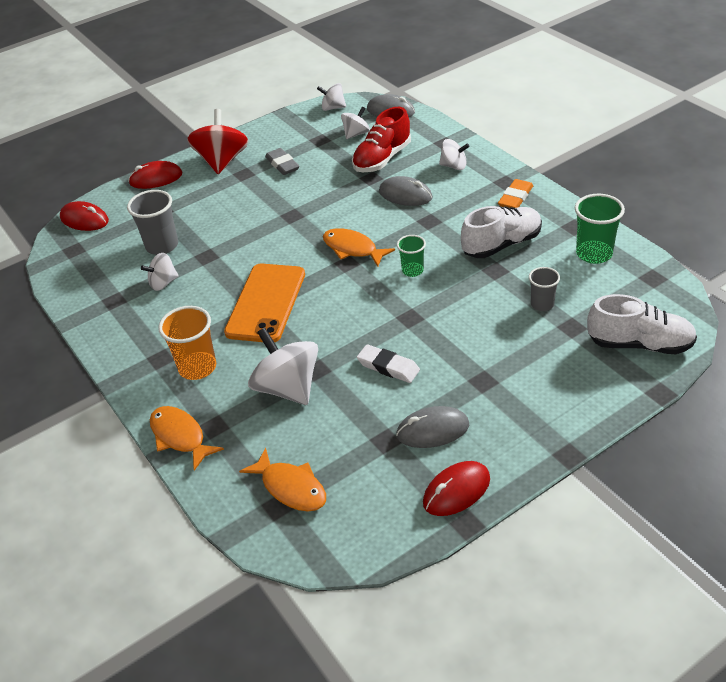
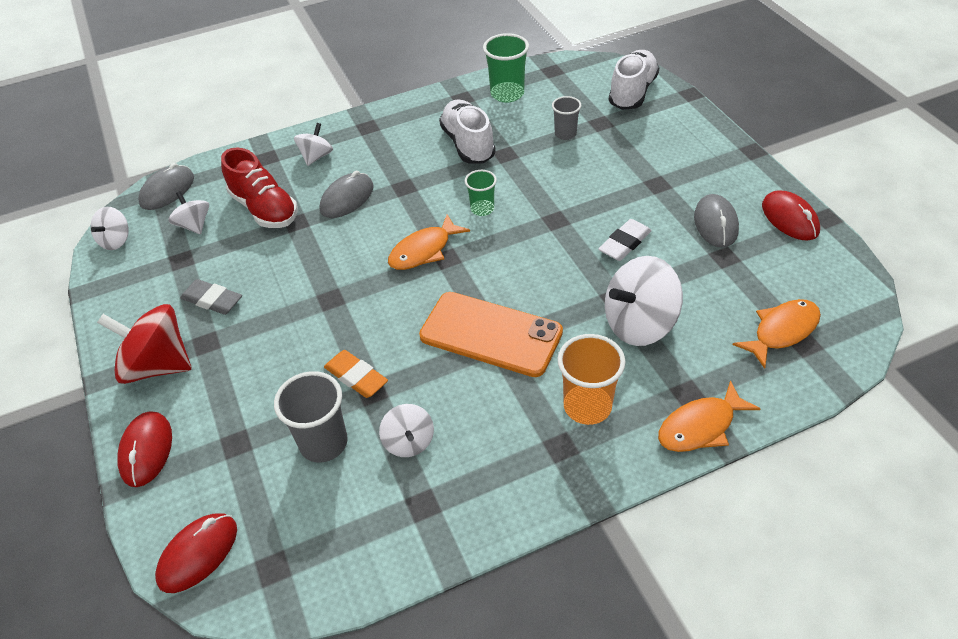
camera: 80 degrees left, 5 degrees up
grey eraser [265,148,300,175] -> grey eraser turned 45 degrees clockwise [180,279,242,315]
orange eraser [498,179,533,208] -> orange eraser moved to [324,350,388,398]

